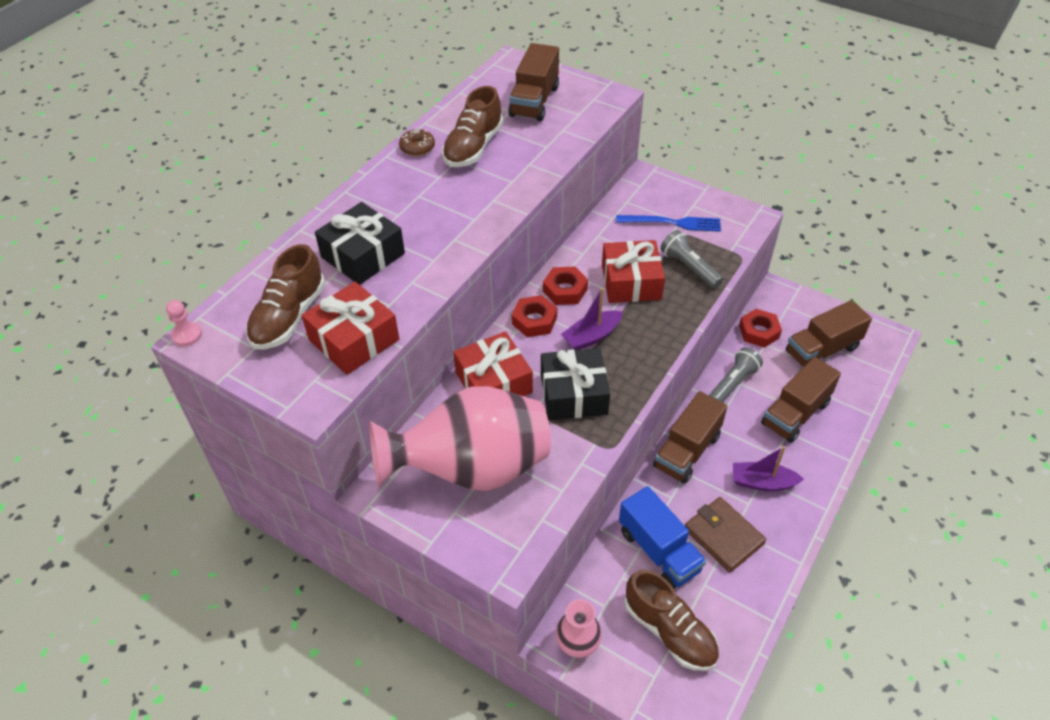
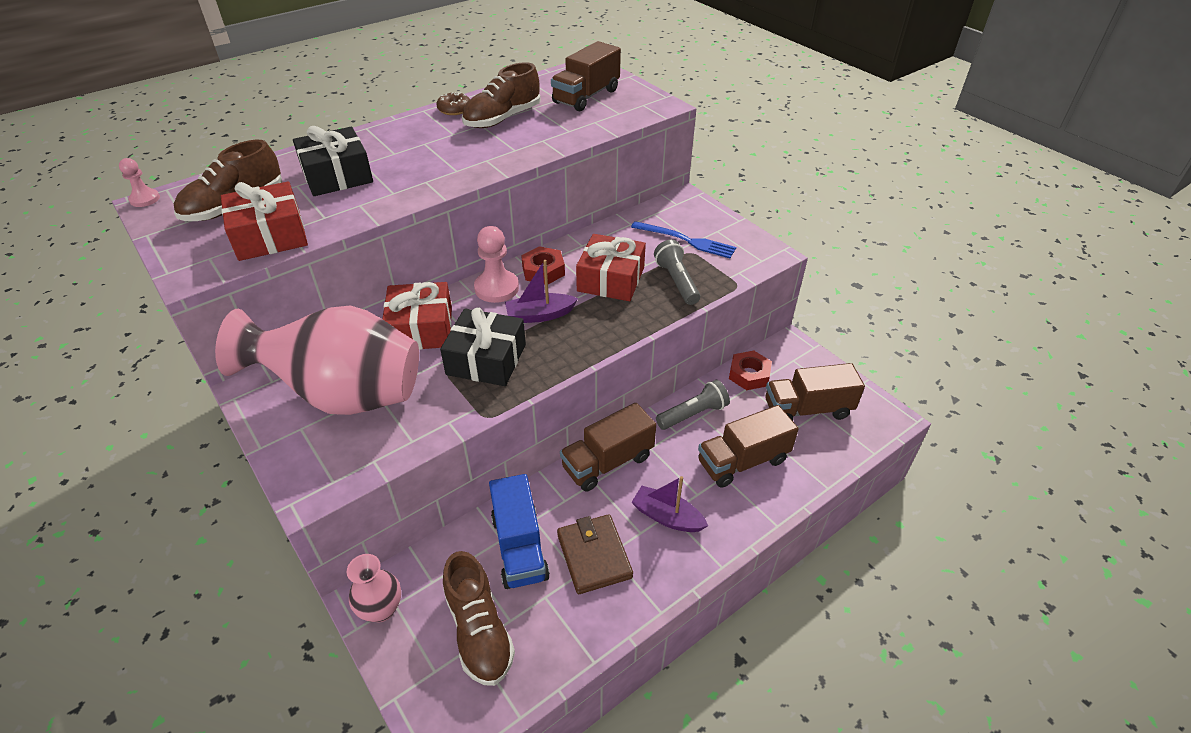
camera: 20 degrees right, 5 degrees down
red nut [512,295,557,337] -> pink pawn [474,226,519,303]

